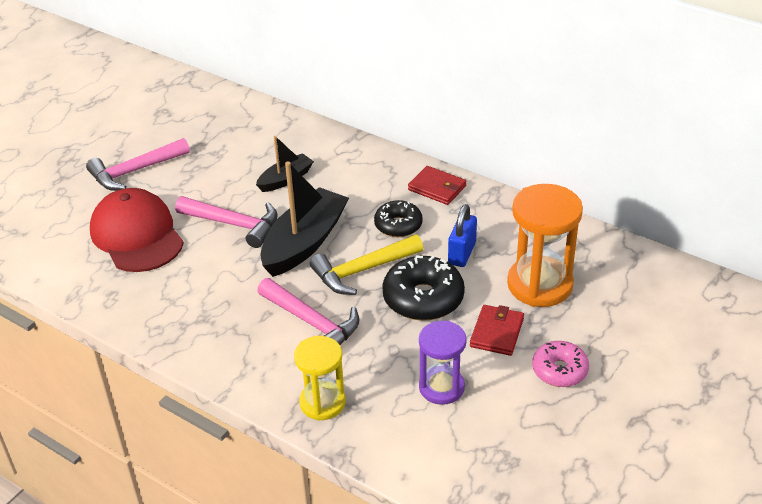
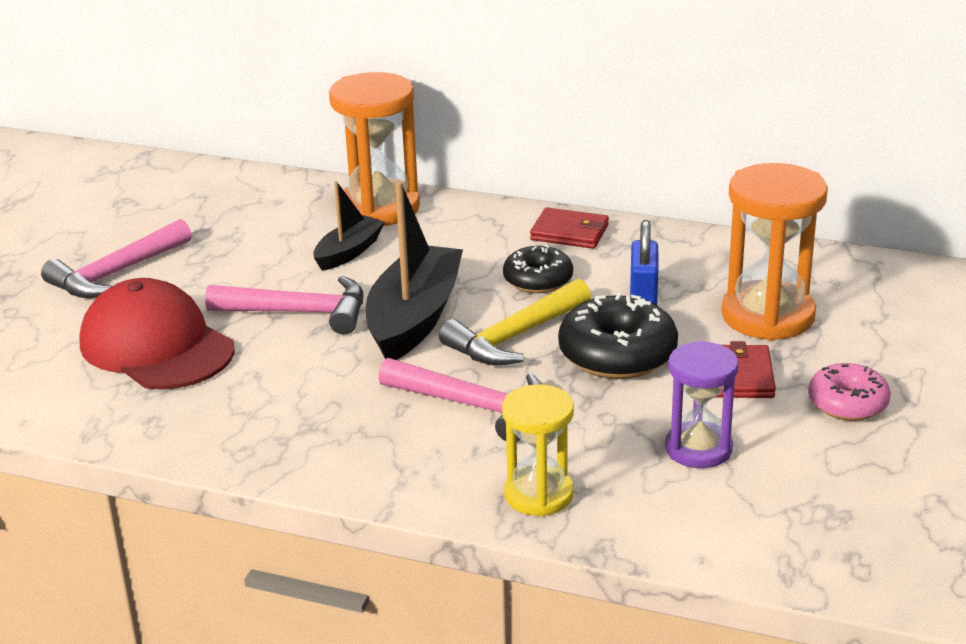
camera: 15 degrees left, 10 degrees down
none -> orange hourglass [329,72,420,226]

